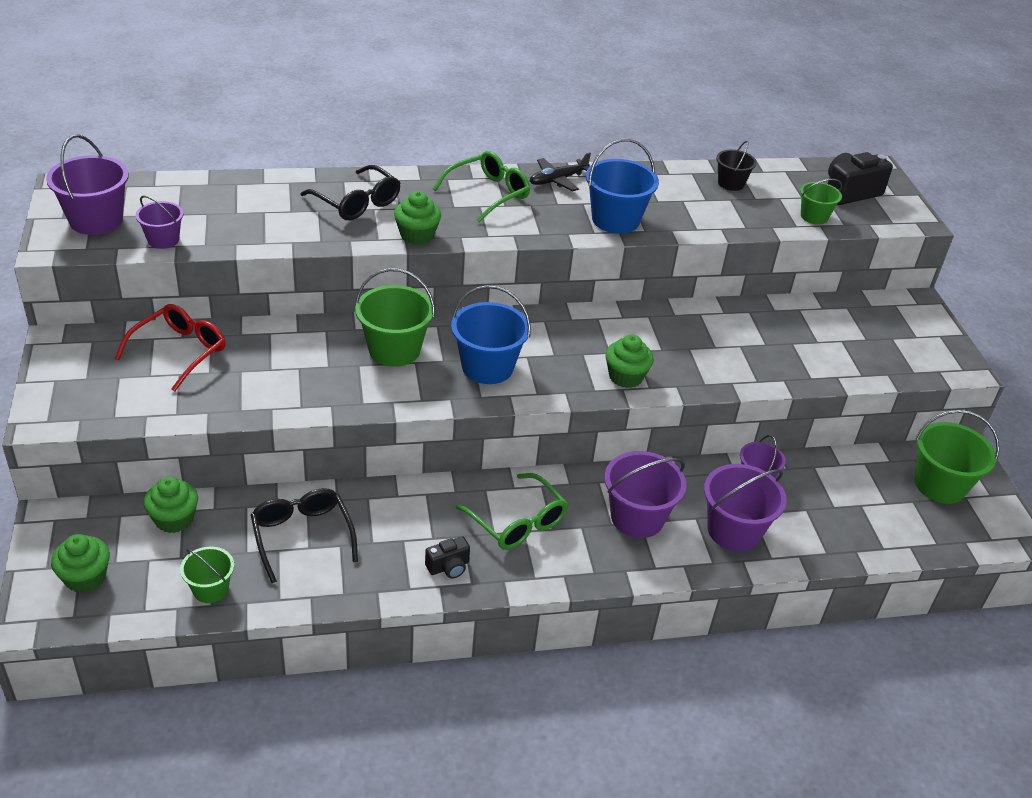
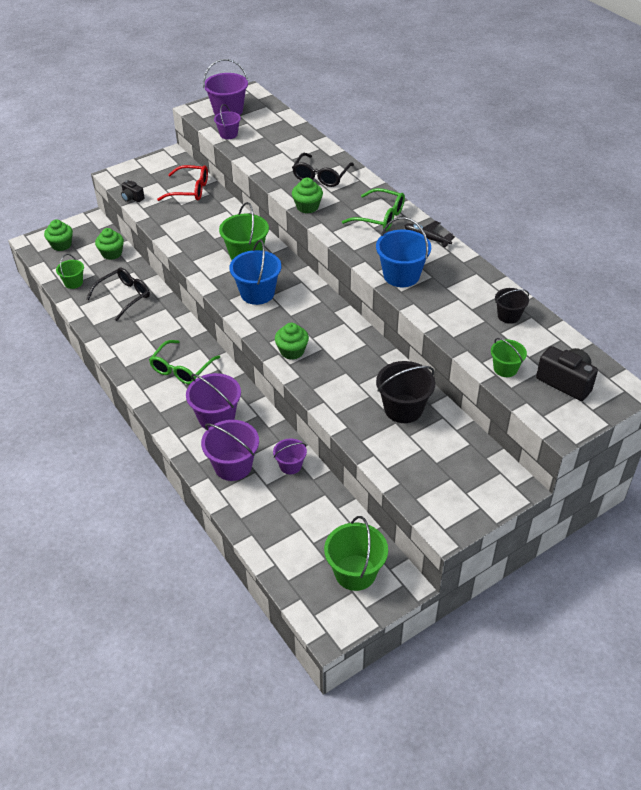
camera: 70 degrees right, 5 degrees up
black camera [425,536,470,579] -> black camera moved to [121,180,145,202]
none -> black bucket [376,361,435,423]

